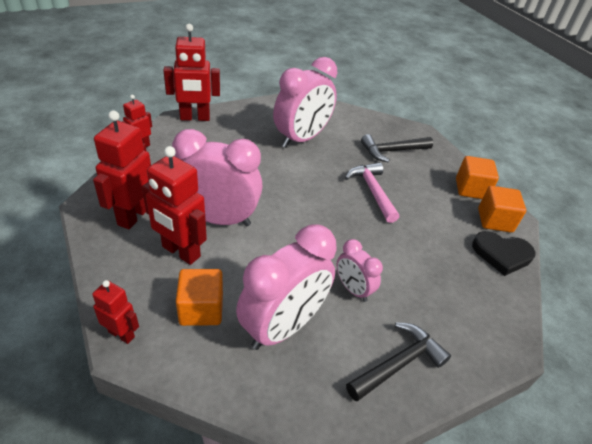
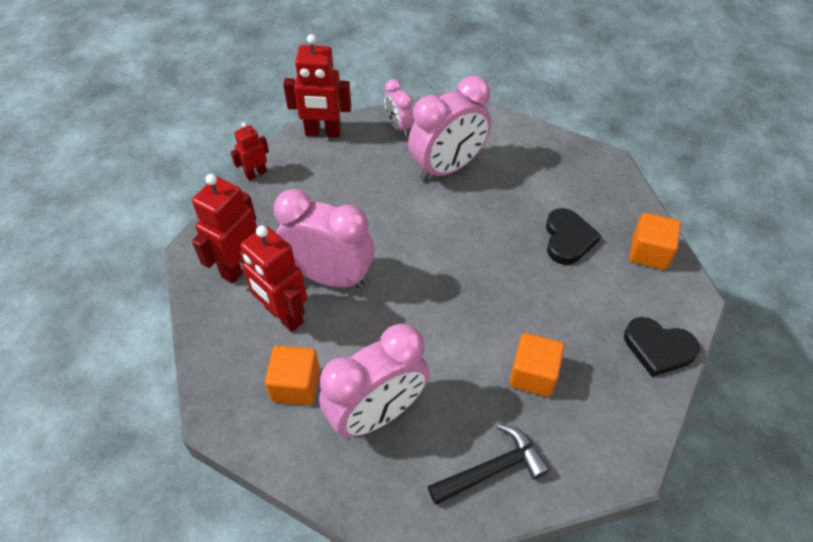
camera: 15 degrees right, 10 degrees up
red robot [92,280,139,344] -> none
pink clock [337,239,383,302] -> pink clock moved to [384,79,414,136]
pink hammer [345,162,399,223] -> none
black hammer [361,134,433,162] -> none
orange cube [478,186,526,233] -> orange cube moved to [509,333,564,397]
none -> black heart [546,208,601,265]

